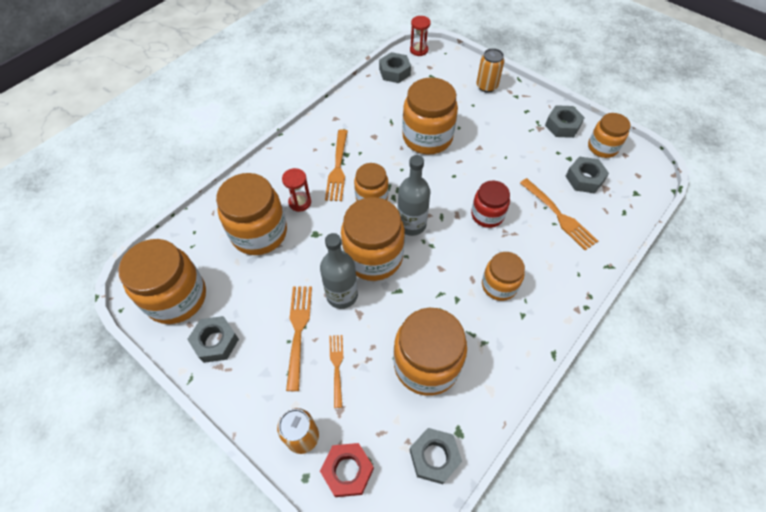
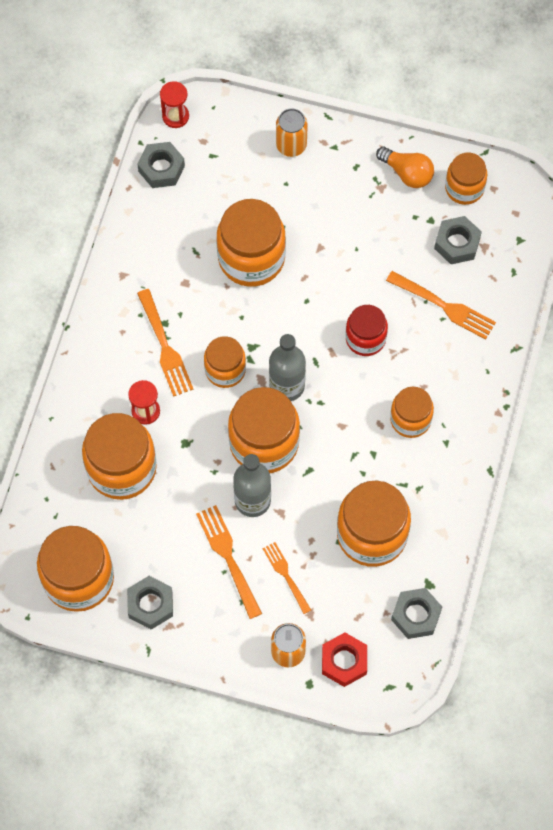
camera: 25 degrees left, 10 degrees up
grey nut [545,105,585,138] -> orange light bulb [376,147,434,188]

